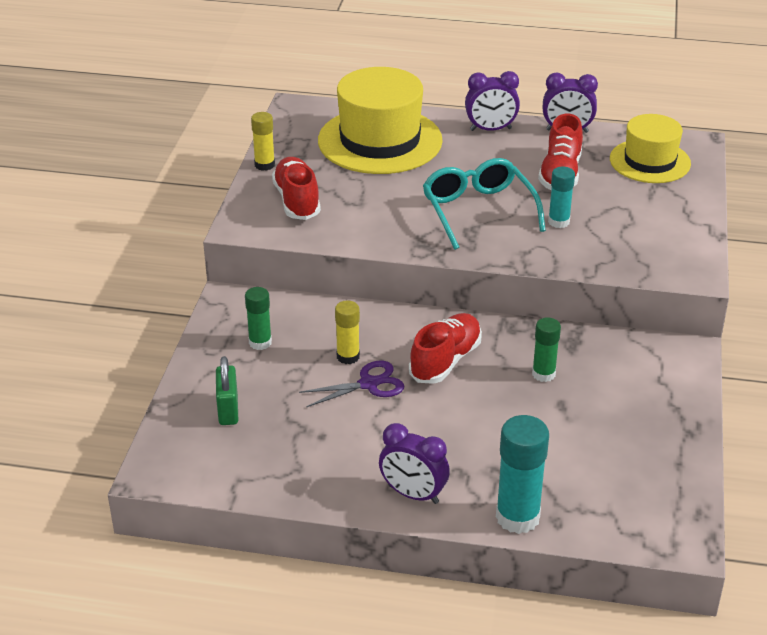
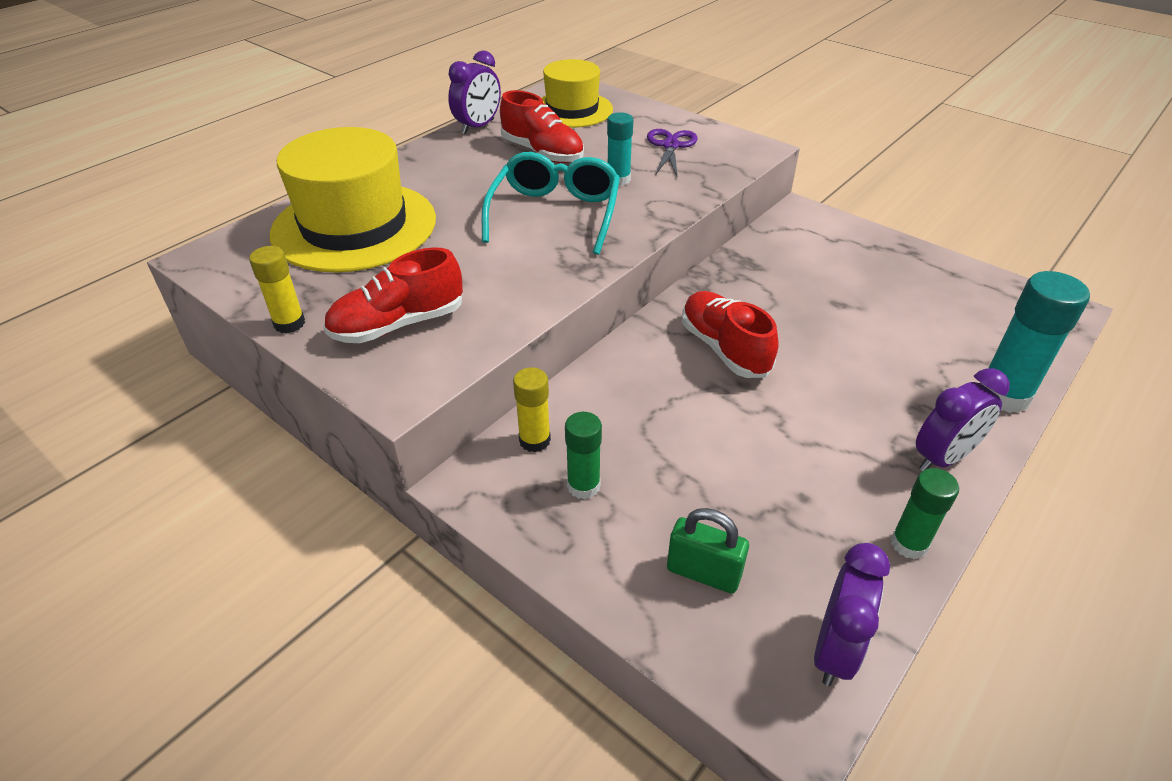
camera: 60 degrees left, 5 degrees up
red shoe [272,157,321,220] -> red shoe turned 45 degrees counterclockwise [323,247,463,343]
purple scissors [299,361,404,407] -> purple scissors moved to [647,129,697,176]
yellow glue stick [335,301,360,364] -> yellow glue stick moved to [513,367,551,452]
turquoise glasses [423,158,546,250] -> turquoise glasses turned 90 degrees clockwise [482,152,620,255]
purple clock [465,71,520,131] -> purple clock moved to [814,543,890,686]
green glue stick [532,317,561,382] -> green glue stick moved to [891,468,959,559]

